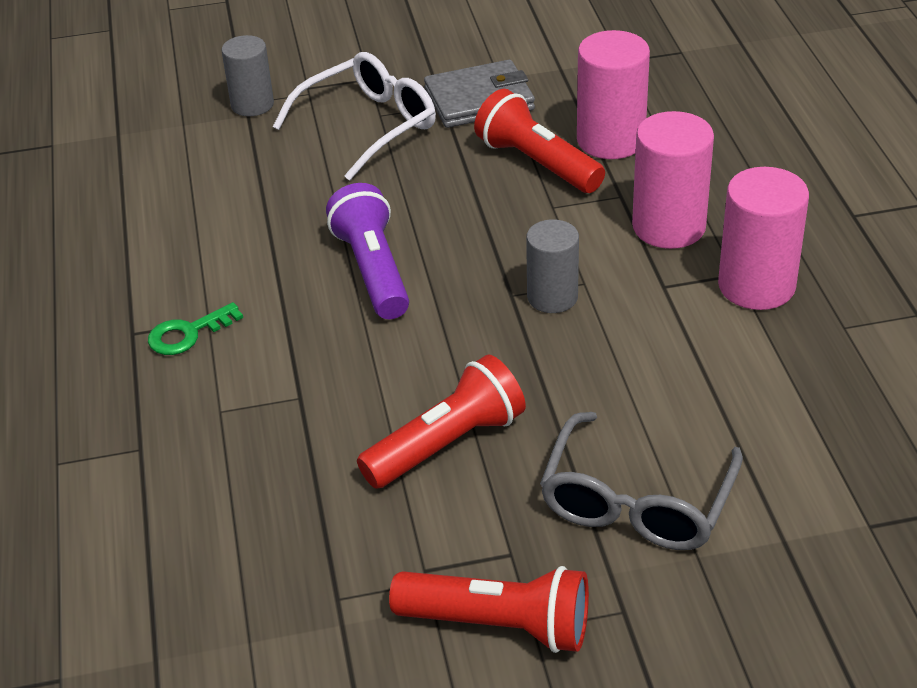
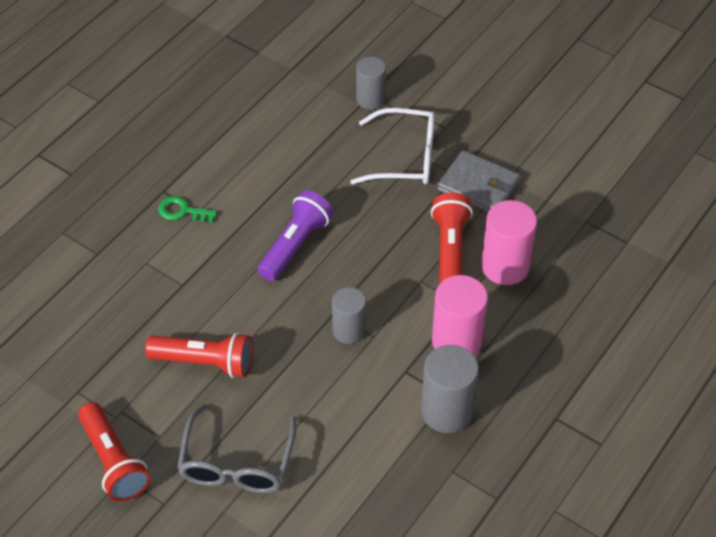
camera: 45 degrees right, 10 degrees up
grey glasses [540,412,743,550] -> grey glasses turned 60 degrees counterclockwise [177,404,297,493]
pink cylinder [718,167,809,310] -> grey cylinder [421,345,479,433]

